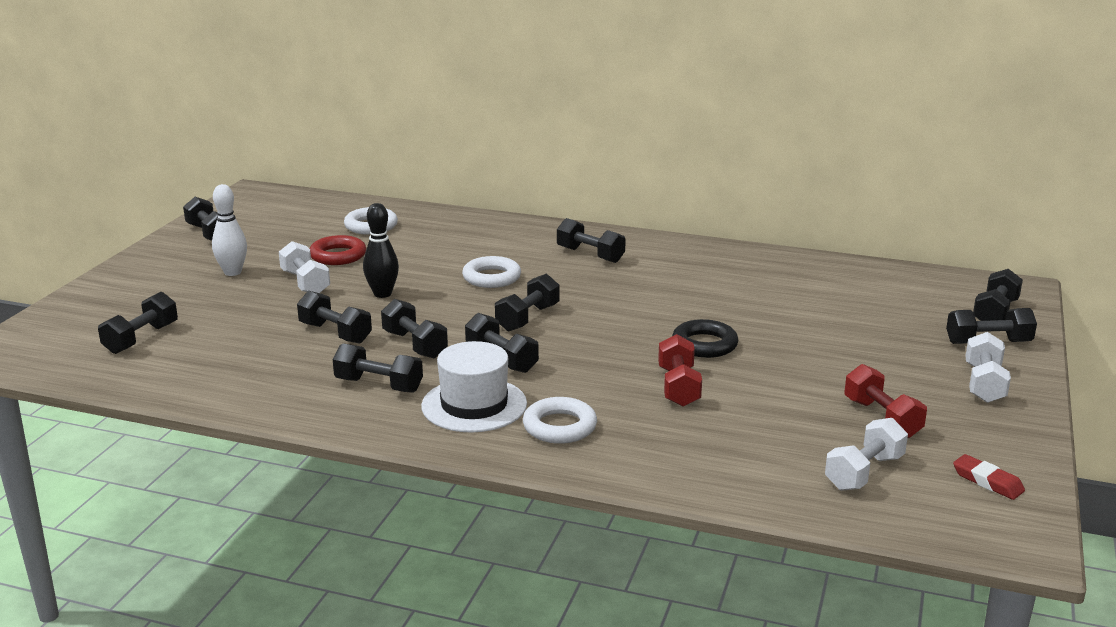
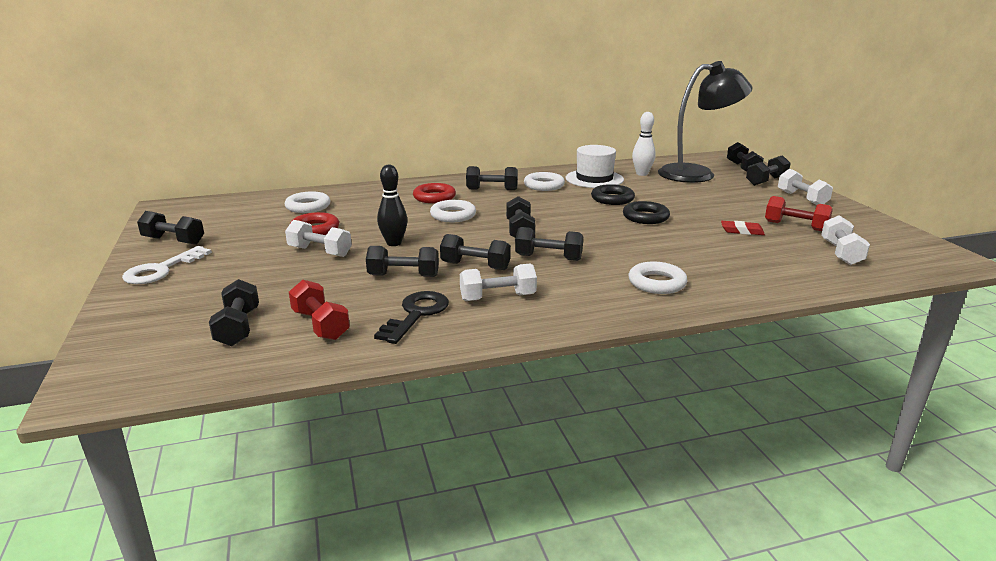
camera: 35 degrees left, 0 degrees up
white bowling pin [212,184,247,276] -> white bowling pin moved to [632,112,656,176]
black dumbbell [333,344,423,393] -> white dumbbell [460,263,537,301]
white hat [421,341,527,432] -> white hat moved to [566,145,624,188]
red dumbbell [658,334,702,407] -> red dumbbell moved to [289,280,350,340]
red eraser [953,454,1025,500] -> red eraser moved to [721,221,765,235]
none -> white key [122,246,212,284]
none -> black key [374,291,449,344]
none -> red ring [413,183,456,203]
none -> white ring [524,172,565,191]
none -> black ring [591,184,635,205]
none -> black lamp [658,61,752,183]

